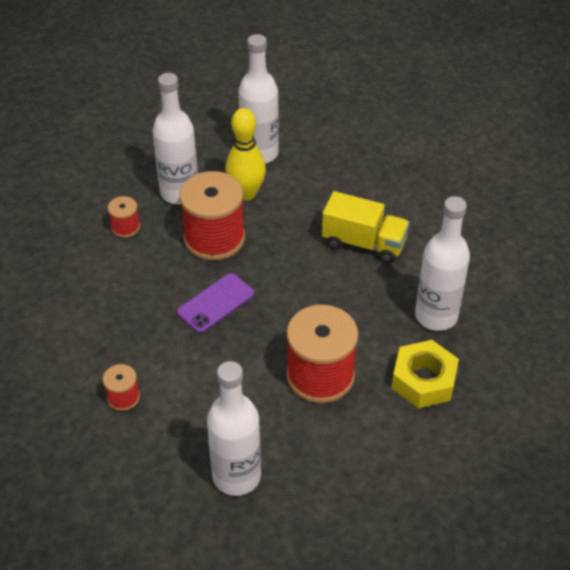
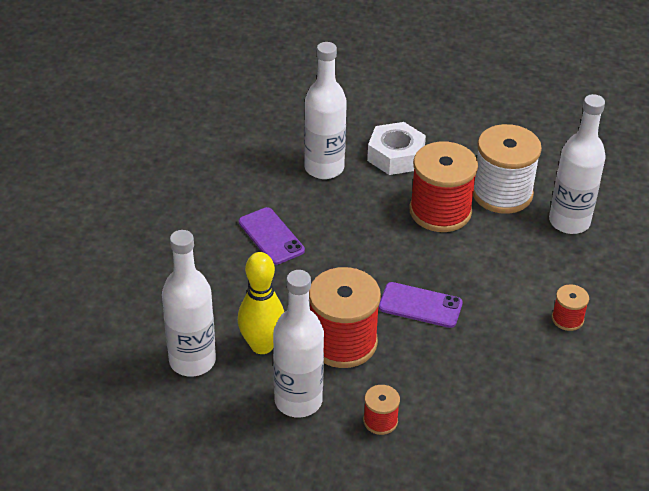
camera: 120 degrees left, 5 degrees down
yellow truck [322,191,410,264] -> purple phone [239,207,305,265]
yellow nut [392,340,459,408] -> white nut [367,122,426,175]
none -> white spool [473,124,542,214]

